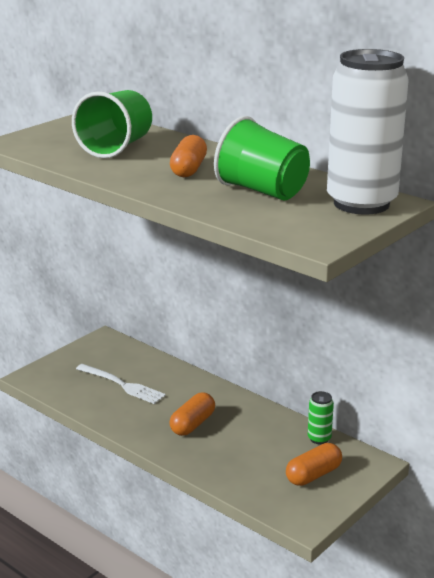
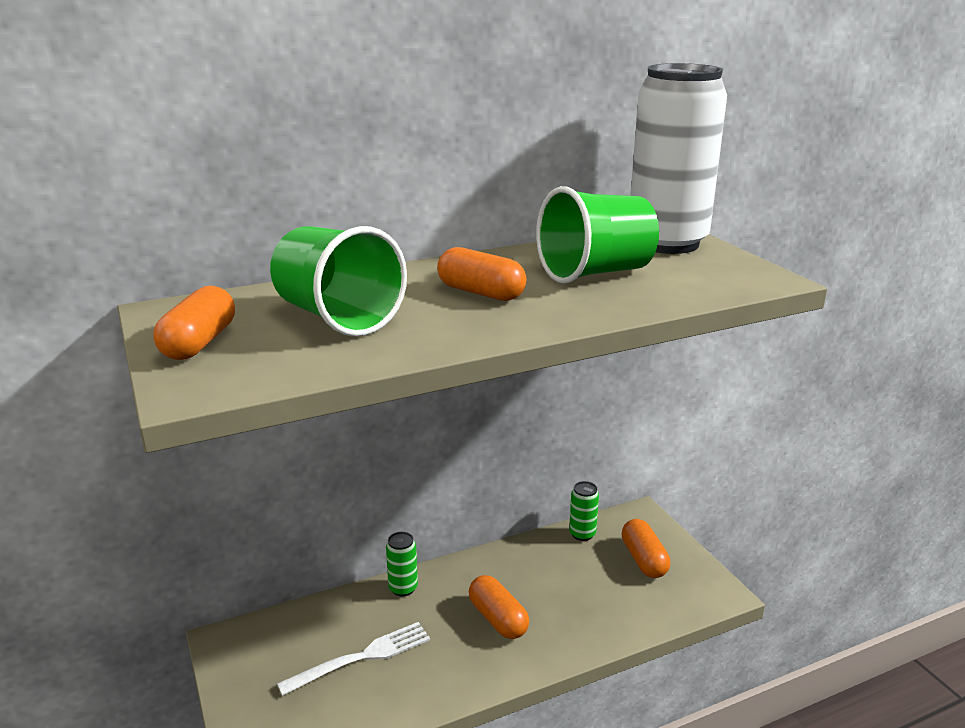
camera: 65 degrees left, 0 degrees up
none -> orange capsule [154,286,235,360]
none -> green can [386,532,418,597]

